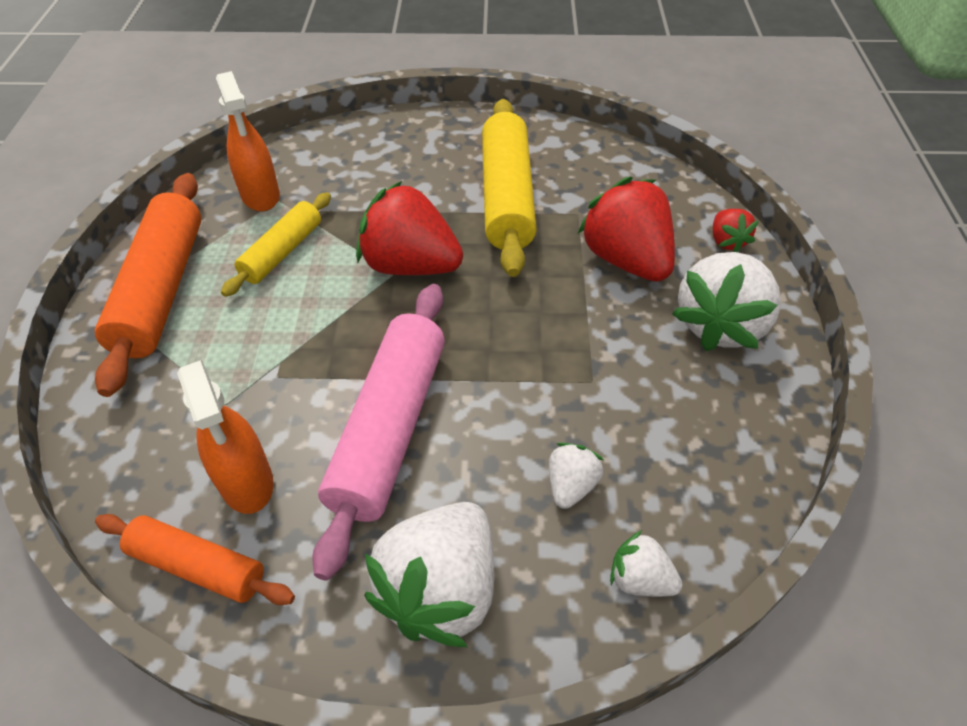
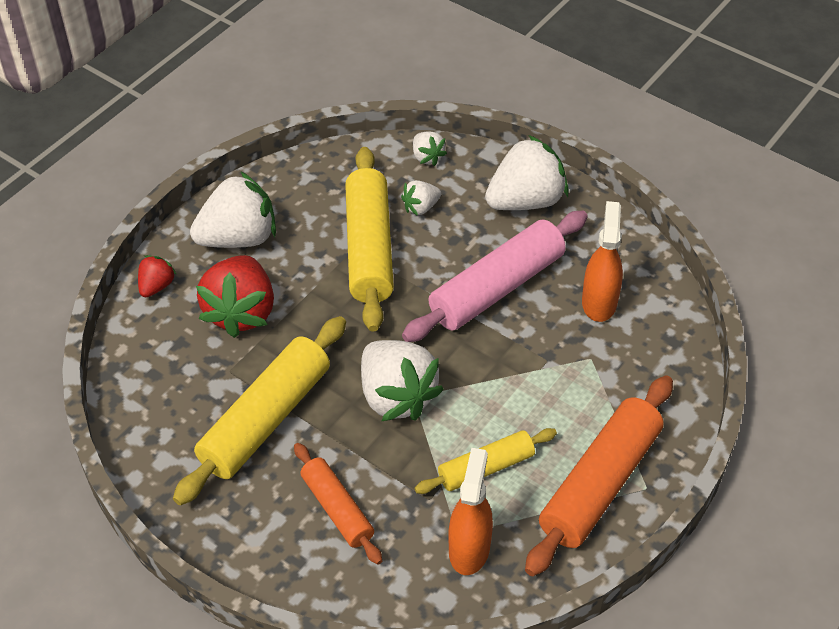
camera: 145 degrees left, 0 degrees up
orange rolling pin [95,514,295,605] -> orange rolling pin moved to [294,443,382,565]
red strawberry [356,181,463,275] -> white strawberry [361,340,444,421]
none -> yellow rolling pin [345,147,394,332]

